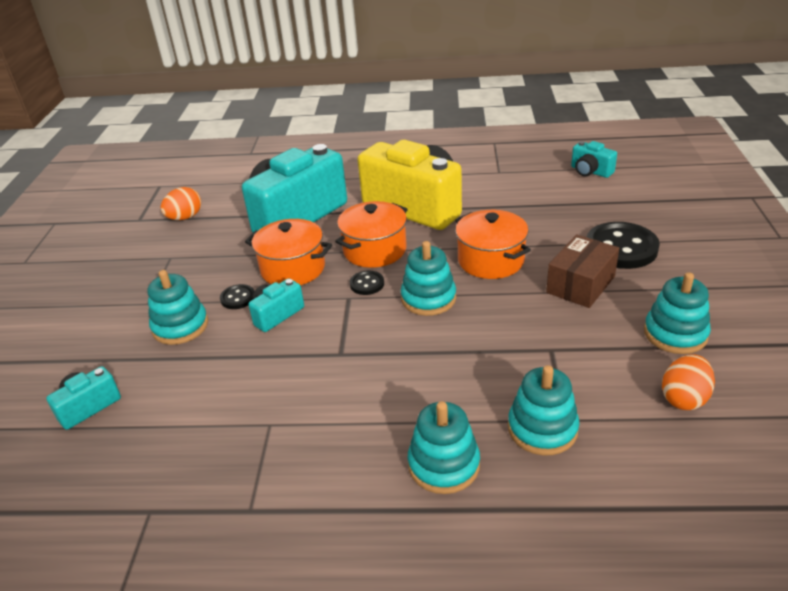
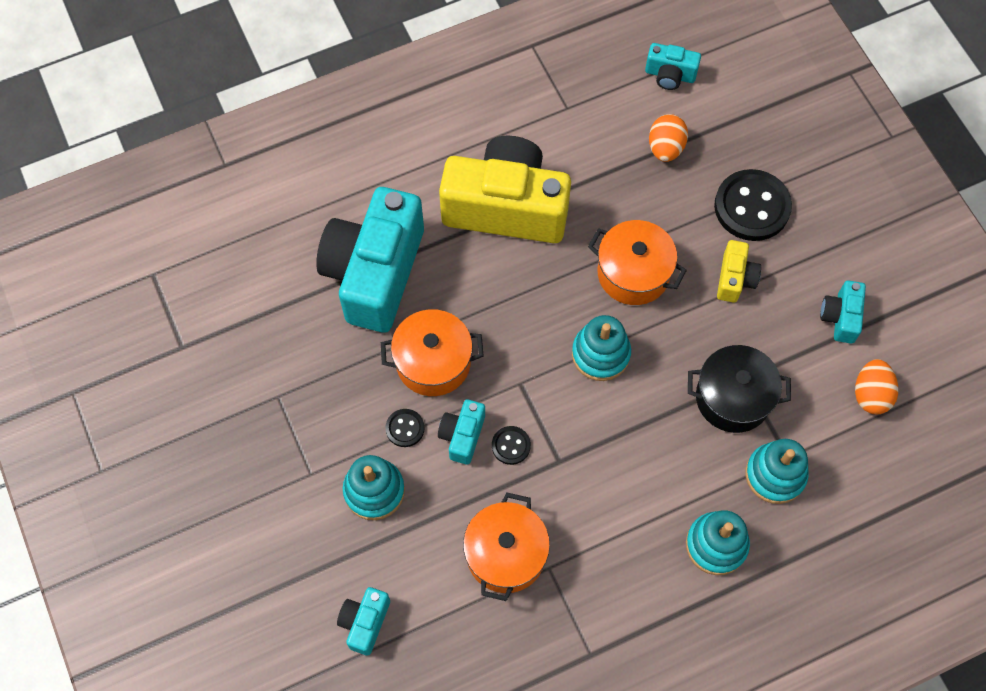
camera: 30 degrees left, 30 degrees up
orange egg [161,187,201,220] -> orange egg moved to [649,114,688,162]
orange pot [335,201,408,268] -> orange pot moved to [463,492,550,601]
black button [350,271,384,295] -> black button moved to [492,426,531,465]
brown box [546,234,619,308] -> yellow camera [717,240,761,303]
turquoise stacking toy [644,272,711,354] -> turquoise camera [820,280,866,344]
none -> black pot [688,345,791,433]

